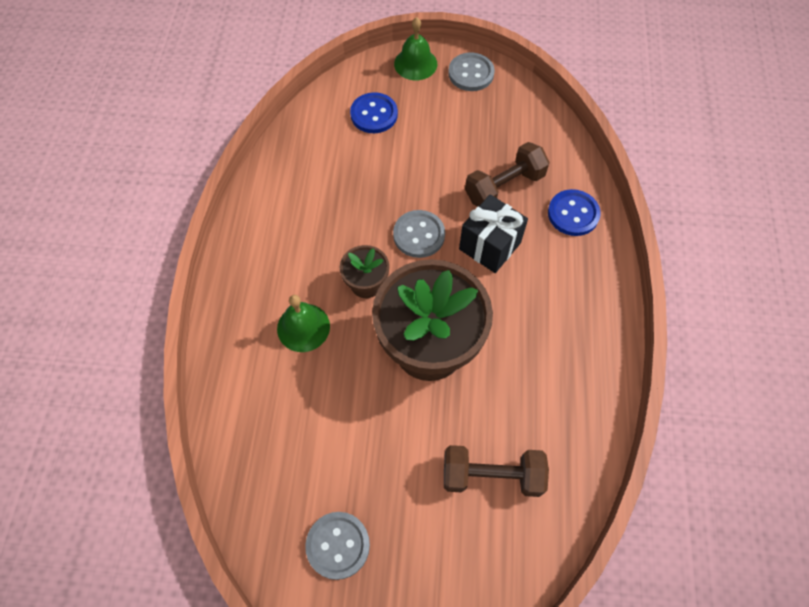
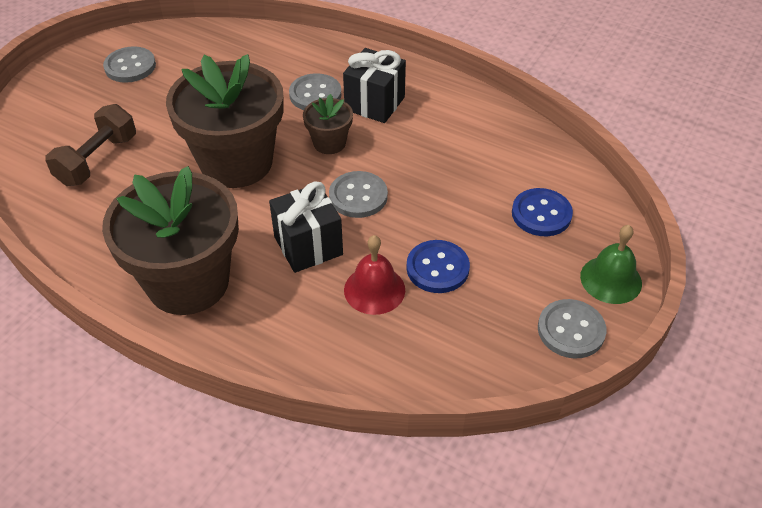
camera: 115 degrees right, 15 degrees down
green bell [277,295,330,352] -> grey button [289,73,341,110]
brown dumbbell [465,142,550,207] -> red bell [344,235,405,315]
blue button [548,189,601,236] -> blue button moved to [406,240,470,293]
none -> brown flower pot [102,166,239,315]
none -> black gift [343,48,406,123]

